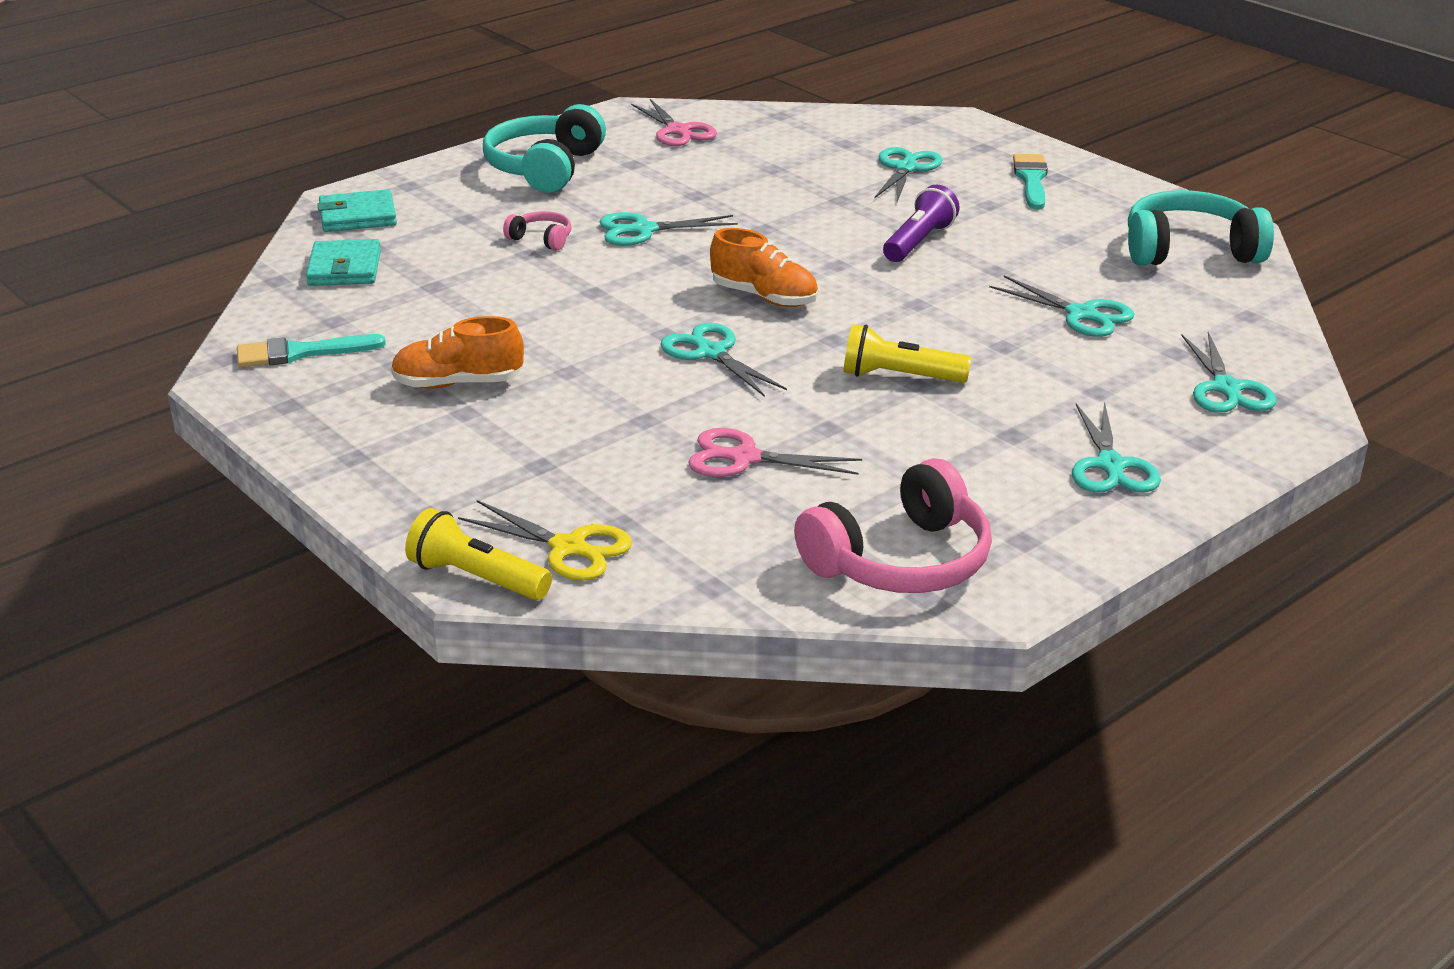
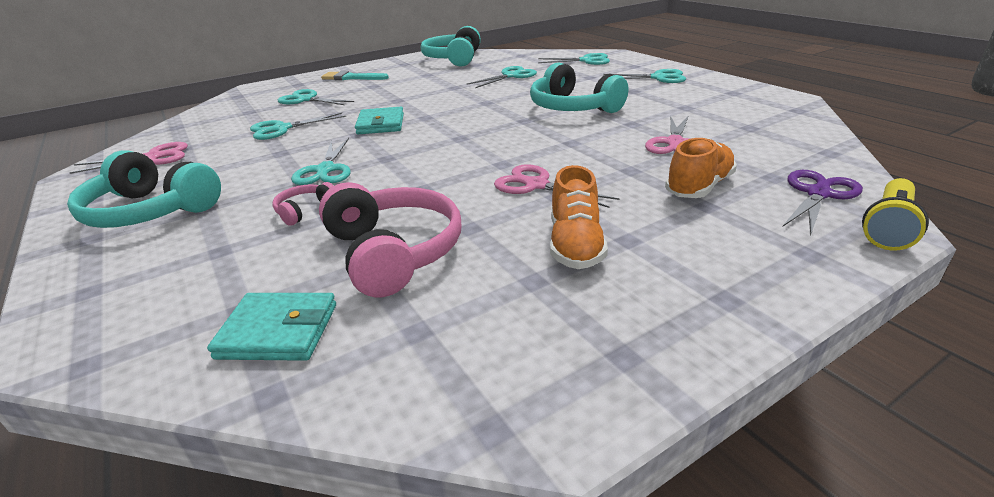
camera: 80 degrees left, 0 degrees up
turquoise brush [237,334,386,367] -> none
turquoise wallet [317,189,397,232] -> turquoise wallet moved to [355,107,404,134]
yellow scissors [458,500,632,580] -> purple scissors [782,170,863,236]
turquoise scissors [660,323,787,397] -> turquoise scissors moved to [250,113,346,140]
orange shoe [710,228,818,307] -> orange shoe moved to [665,137,737,198]
pink headphones [794,458,992,593] -> pink headphones moved to [319,182,462,297]
yellow flashlight [843,324,971,383] -> turquoise headphones [530,63,628,113]
purple flashlight [883,185,960,262] -> none
none -> pink scissors [494,164,620,208]

